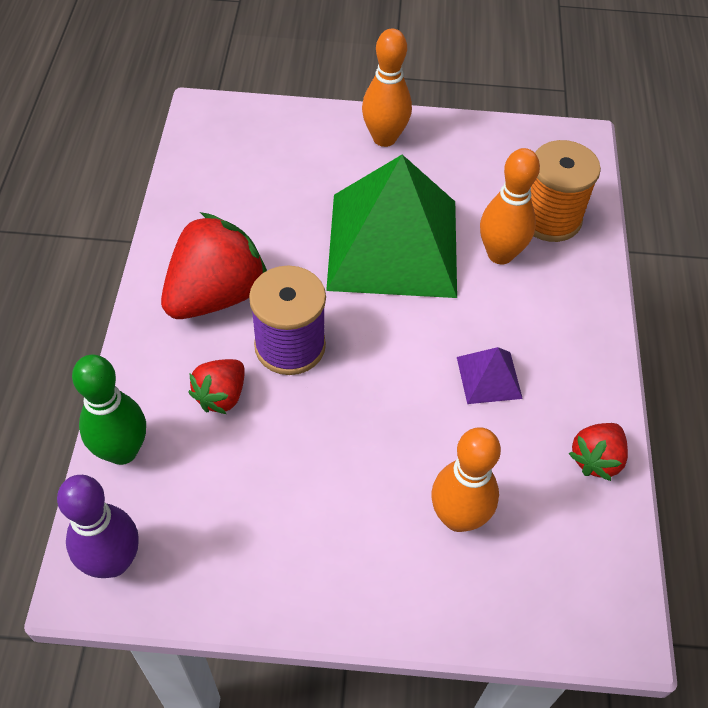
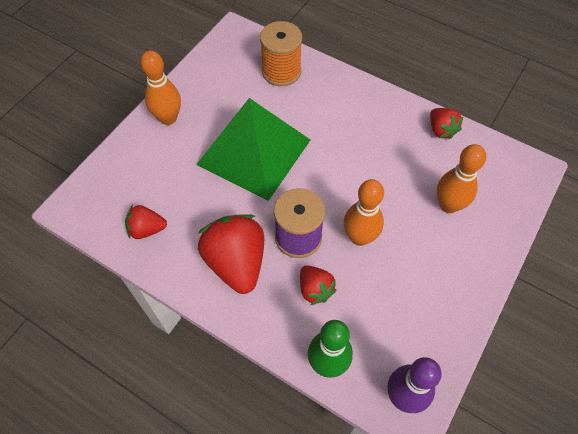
camera: 60 degrees left, 5 degrees up
purple pyramid [457,347,523,404] -> none
orange bowling pin [480,148,540,264] -> orange bowling pin moved to [344,179,384,246]
none -> red strawberry [125,205,167,239]

